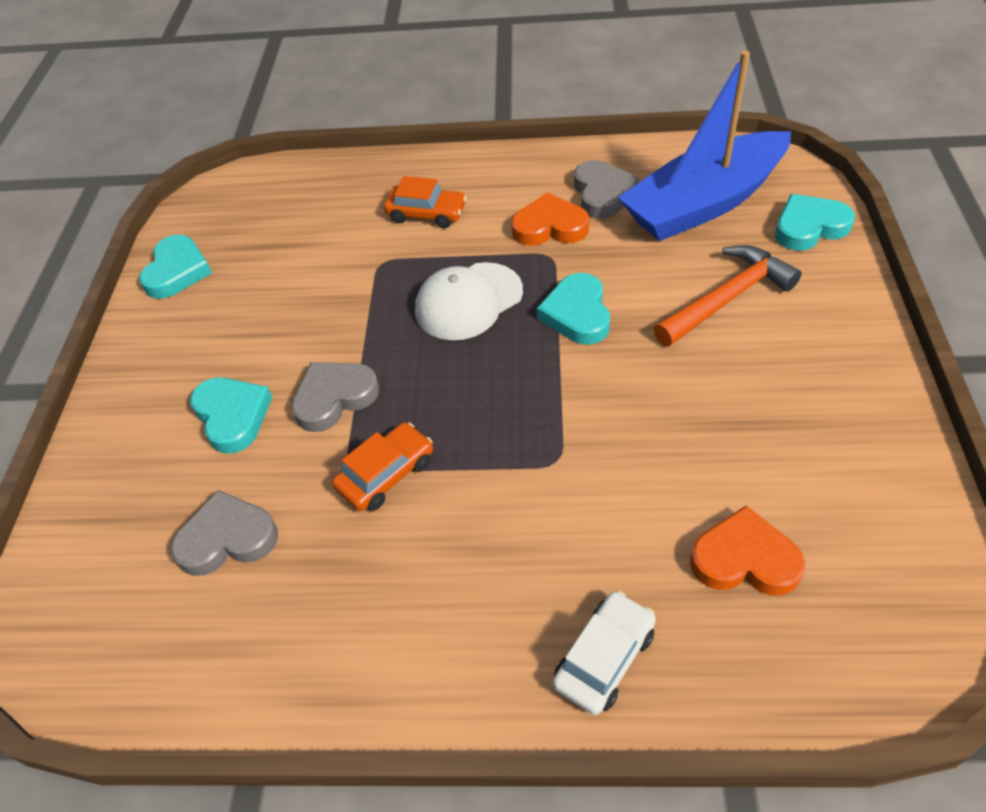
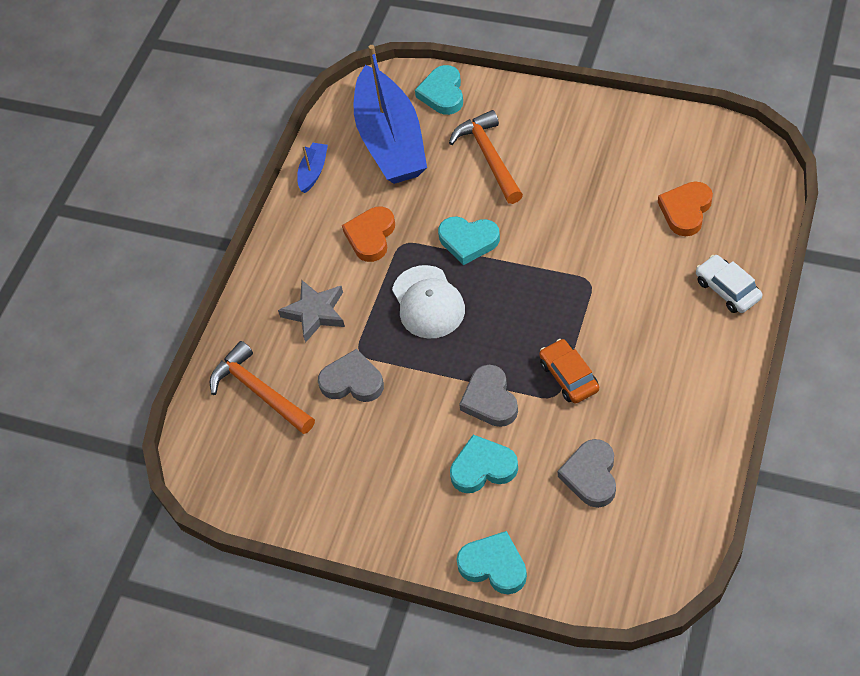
camera: 70 degrees left, 5 degrees up
turquoise heart [139,235,212,299] -> turquoise heart moved to [456,531,527,595]
orange car [384,176,467,228] -> grey star [278,280,345,343]
grey heart [574,160,639,219] -> grey heart moved to [318,349,384,402]
none -> orange hammer [210,341,315,434]
none -> blue boat [297,143,328,193]

